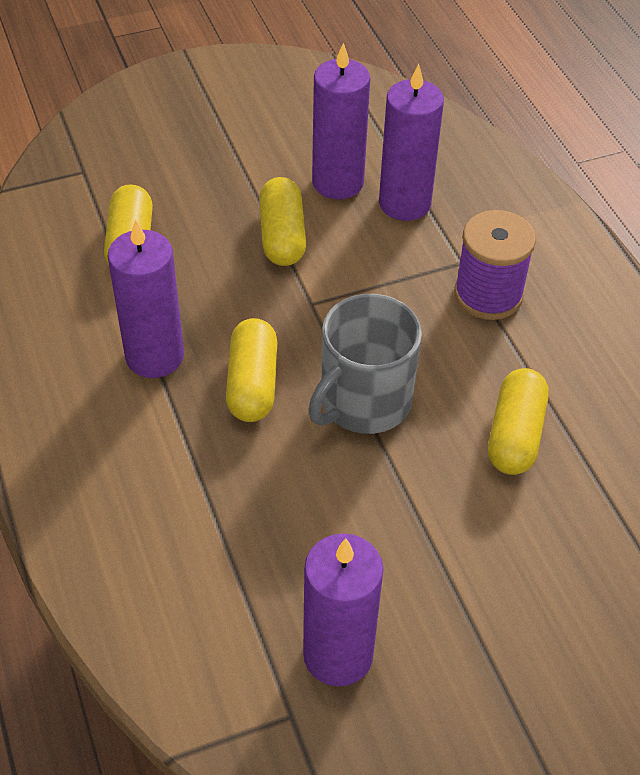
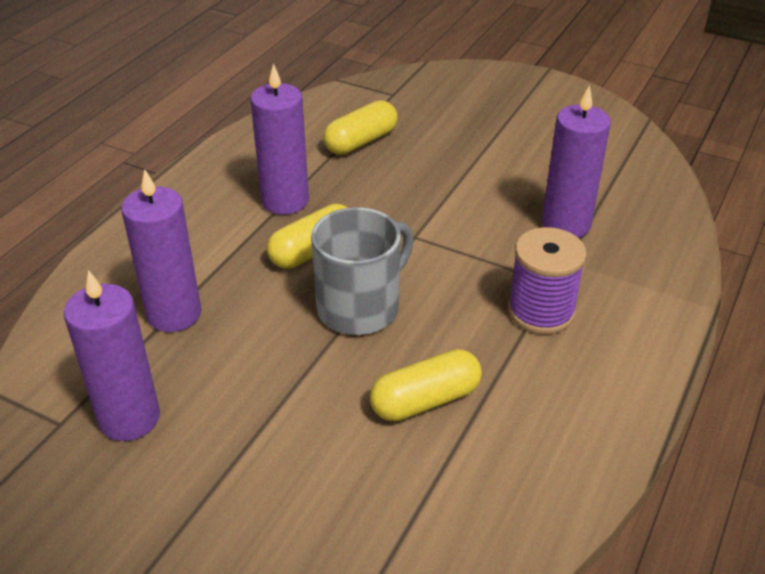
camera: 50 degrees right, 10 degrees down
yellow capsule [259,177,306,266] -> none
grey mug [308,294,422,434] -> grey mug turned 135 degrees clockwise [311,207,414,335]
purple candle [312,43,370,199] -> purple candle moved to [121,169,202,332]

